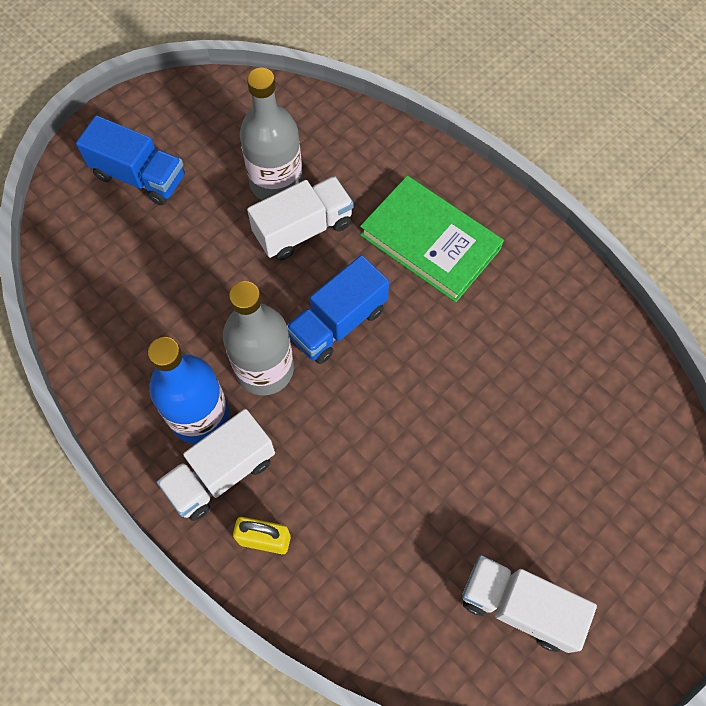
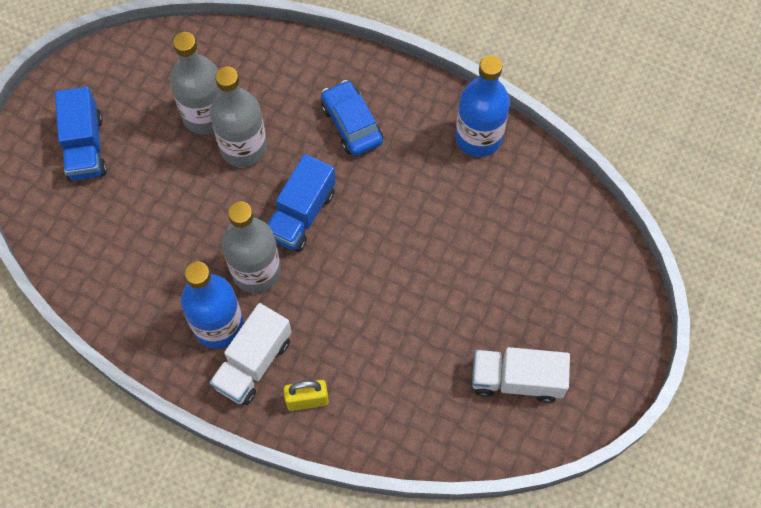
camera: 20 degrees left, 0 degrees up
blue truck [76,116,185,205] -> blue truck turned 75 degrees clockwise [55,87,107,181]
white truck [247,176,354,260] -> grey bottle [210,66,267,167]
green book [360,176,504,302] -> blue car [321,80,383,156]
none -> blue bottle [455,55,510,157]

